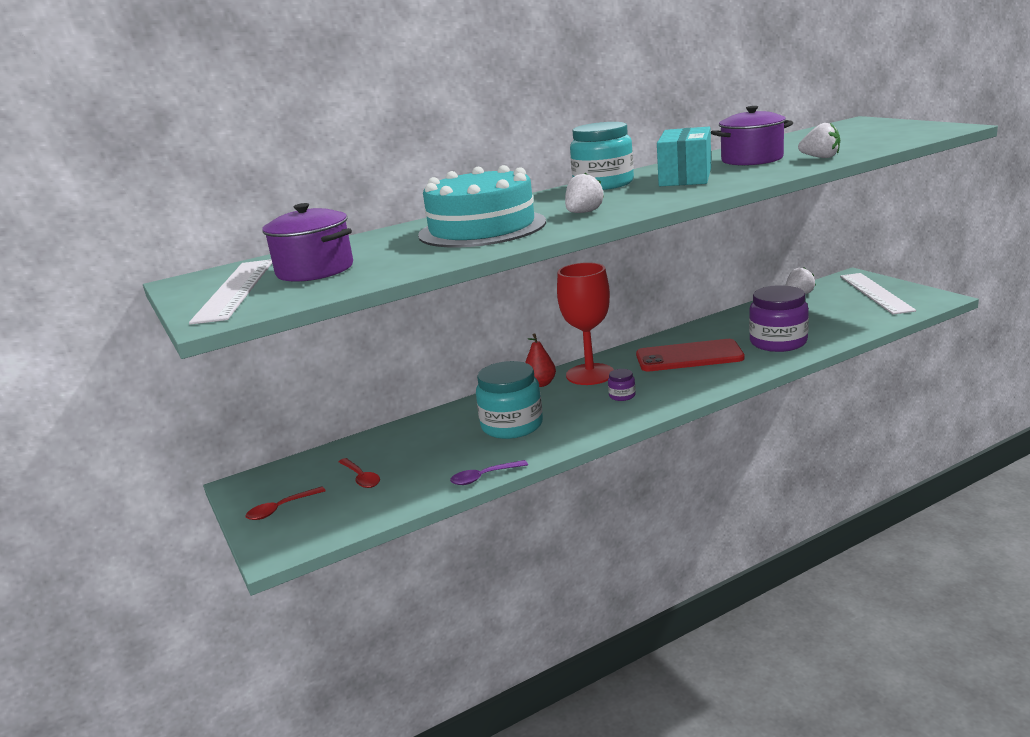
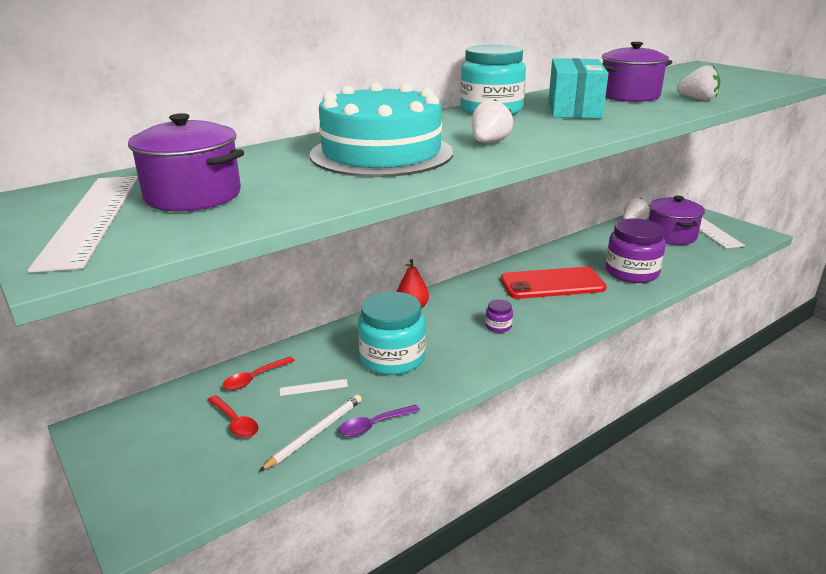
camera: 10 degrees left, 5 degrees up
red spoon [245,486,326,520] -> red spoon moved to [222,357,295,390]
red goblet [557,262,614,385] -> none
none -> white pencil [259,394,362,471]
none -> white ruler [280,379,348,396]
none -> purple pot [649,196,705,245]

